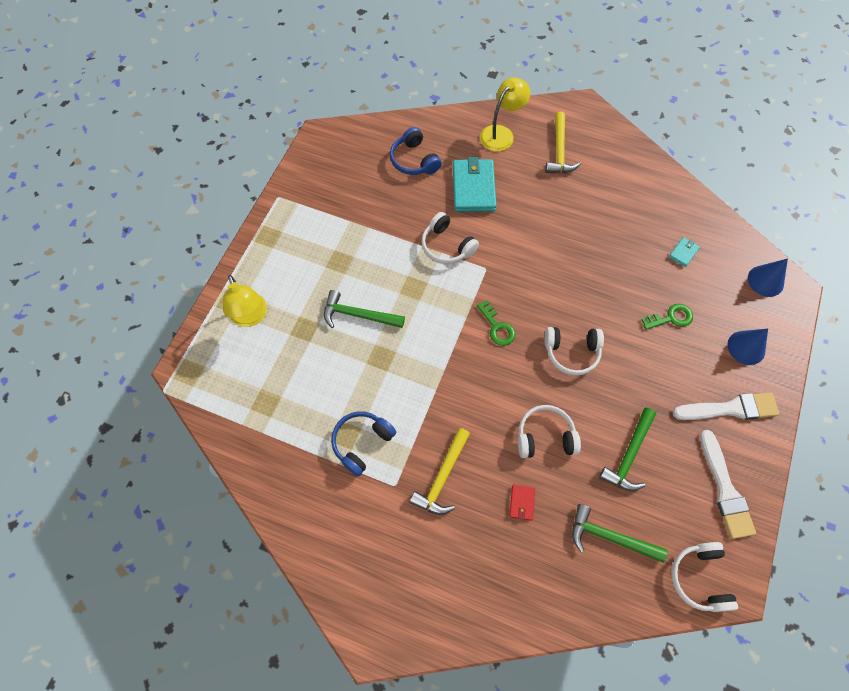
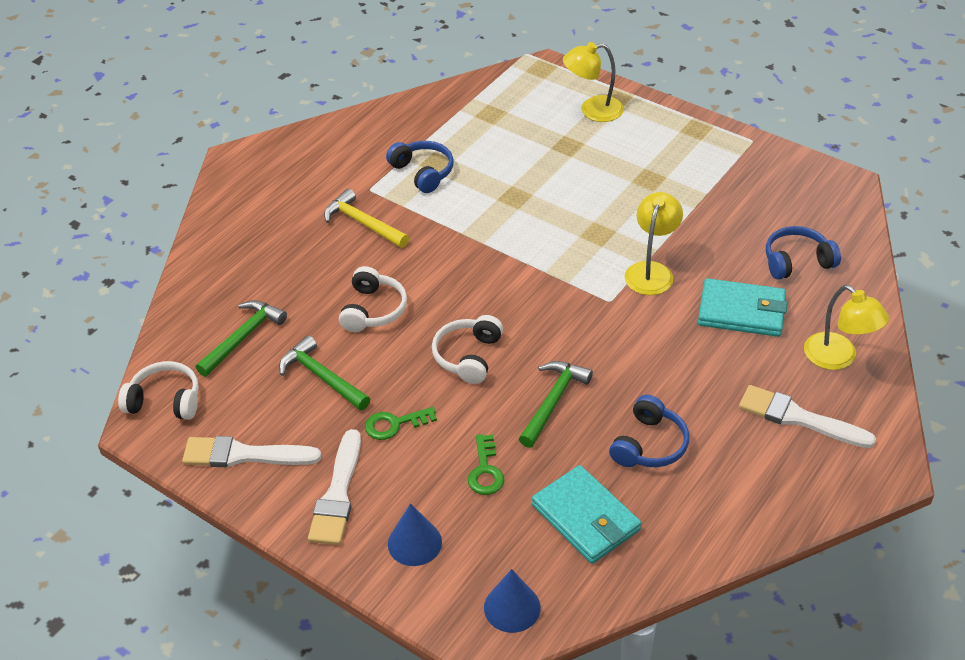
camera: 105 degrees right, 20 degrees down
green hammer [324,290,405,328] -> green hammer moved to [519,361,593,448]
white headphones [421,212,479,264] -> yellow lamp [625,192,683,295]
green key [477,300,515,346] -> green key moved to [365,407,437,440]
red wallet [509,485,535,521] -> none
yellow hammer [545,112,581,173] -> white brush [739,385,876,448]
turquoise wallet [669,237,700,267] -> turquoise wallet [532,465,641,564], size x2.20
none -> blue headphones [609,395,689,467]

